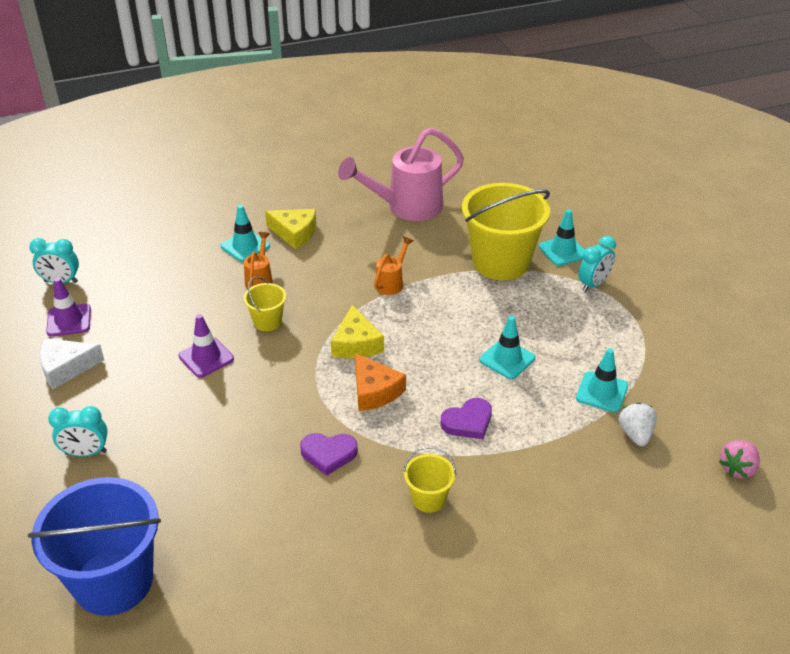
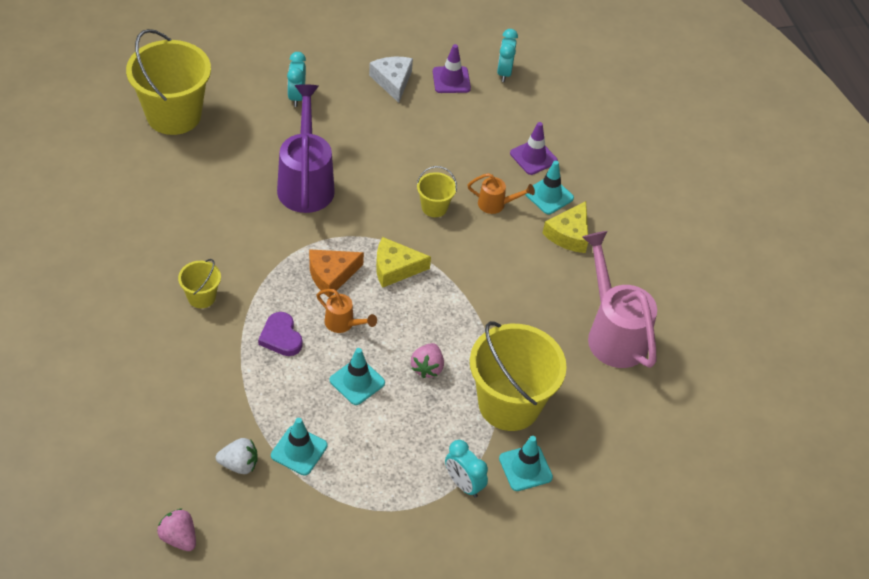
camera: 90 degrees right, 10 degrees up
blue bucket [28,477,161,616] -> yellow bucket [126,29,211,135]
purple traffic cone [179,314,234,378] -> purple traffic cone moved to [510,122,558,175]
purple heart [300,433,358,476] -> none
orange watering can [374,236,413,295] -> orange watering can moved to [317,289,377,333]
none -> purple watering can [277,84,335,213]
none -> pink strawberry [411,343,444,378]

